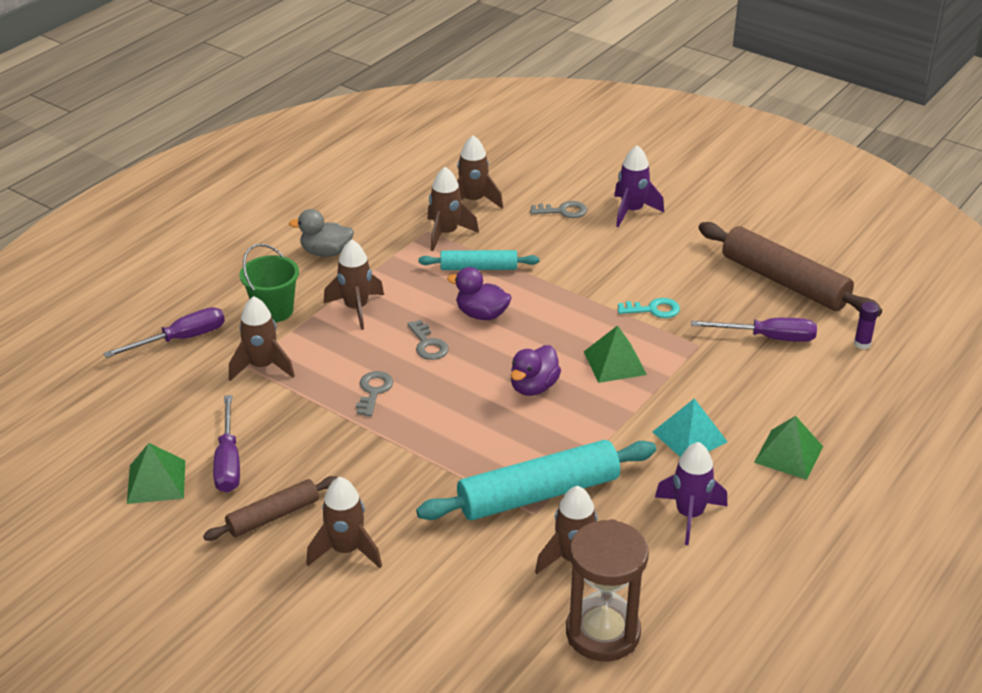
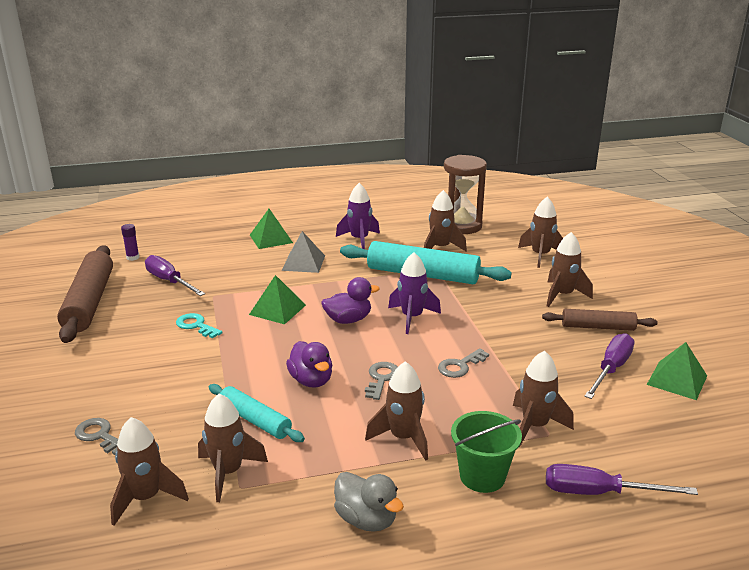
camera: 140 degrees left, 10 degrees down
purple rocket [614,145,664,227] -> purple rocket moved to [388,252,441,334]
turquoise pyramid [652,398,728,457] -> grey pyramid [282,231,325,273]
none -> brown rocket [518,197,563,268]

